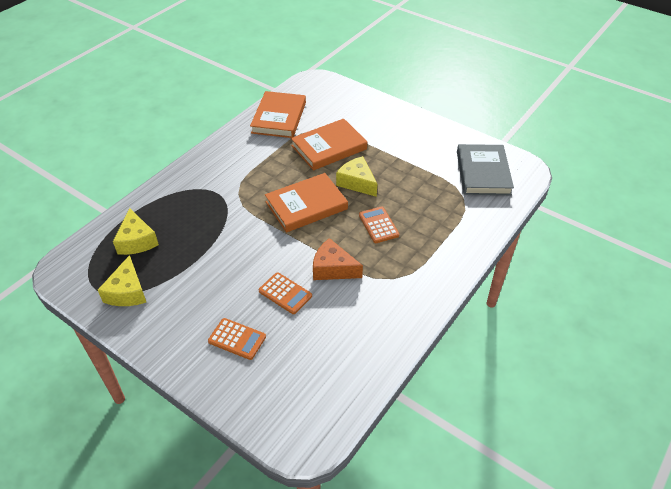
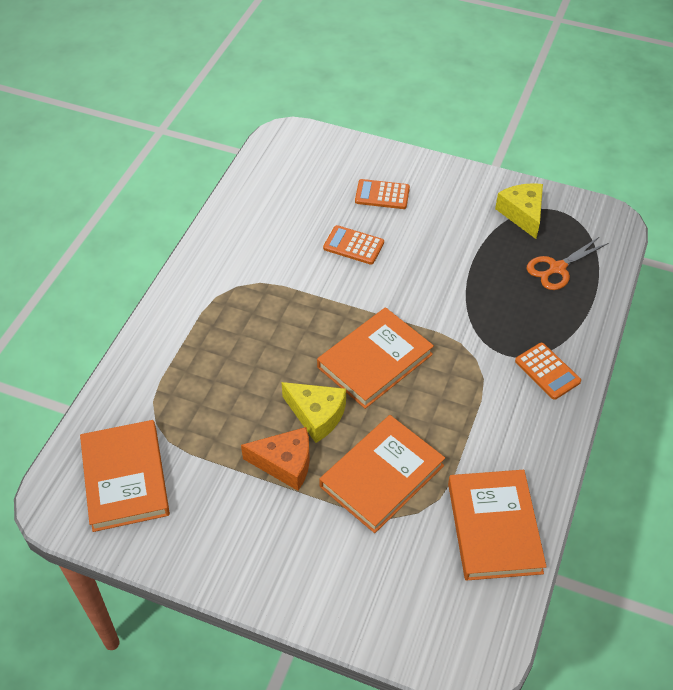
camera: 165 degrees right, 5 degrees up
yellow cheese [113,208,159,255] -> orange scissors [527,236,609,290]
orange cheese [313,238,363,280] -> orange cheese moved to [241,427,310,491]
orange calculator [359,206,399,243] -> orange calculator moved to [515,343,581,400]
grey book [457,144,514,195] -> orange book [80,420,170,532]

